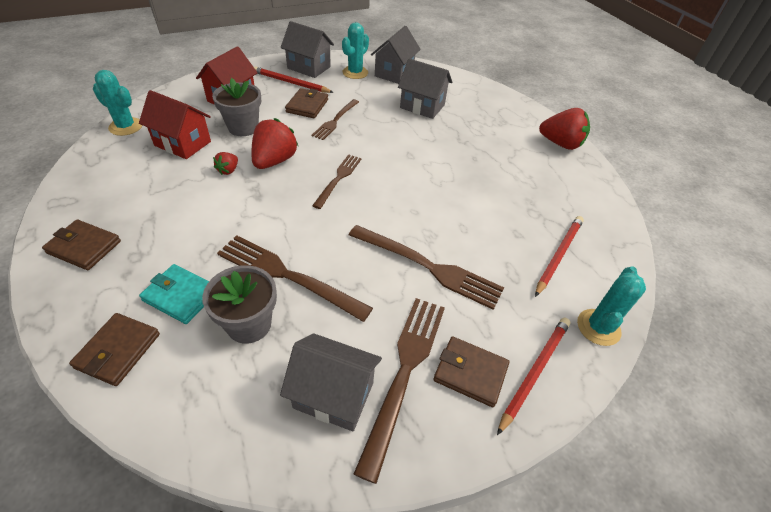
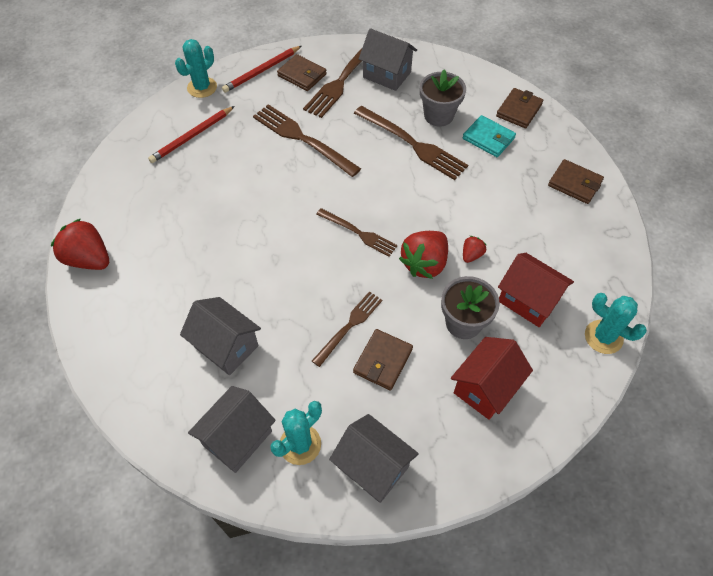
camera: 165 degrees left, 10 degrees up
red pencil [254,66,334,93] -> none
brown fork [312,154,362,209] -> brown fork turned 90 degrees counterclockwise [316,208,397,257]

